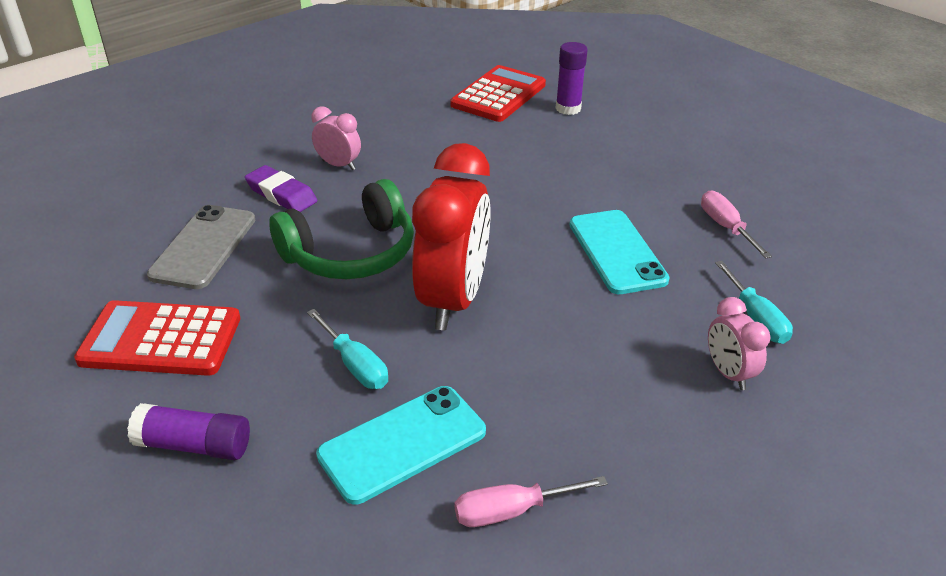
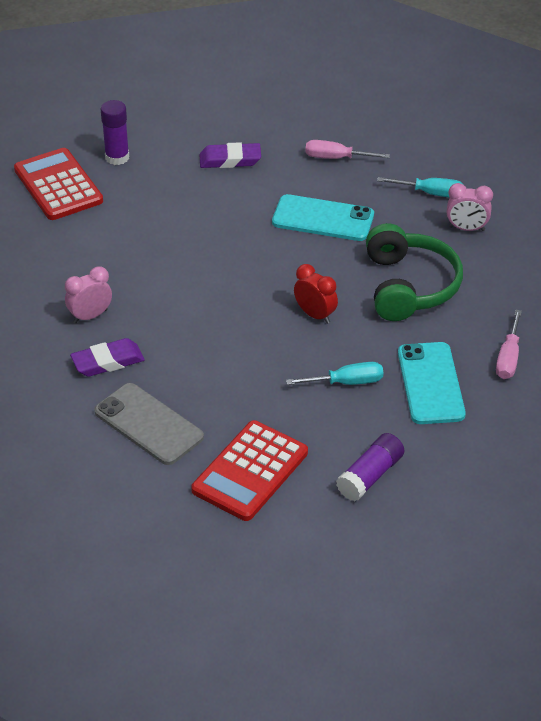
camera: 60 degrees left, 5 degrees up
green headphones [269,179,414,279] -> green headphones moved to [366,223,463,321]
red clock [412,143,490,330] -> red clock [294,264,338,324], size x0.48
none -> purple eraser [199,142,261,168]

